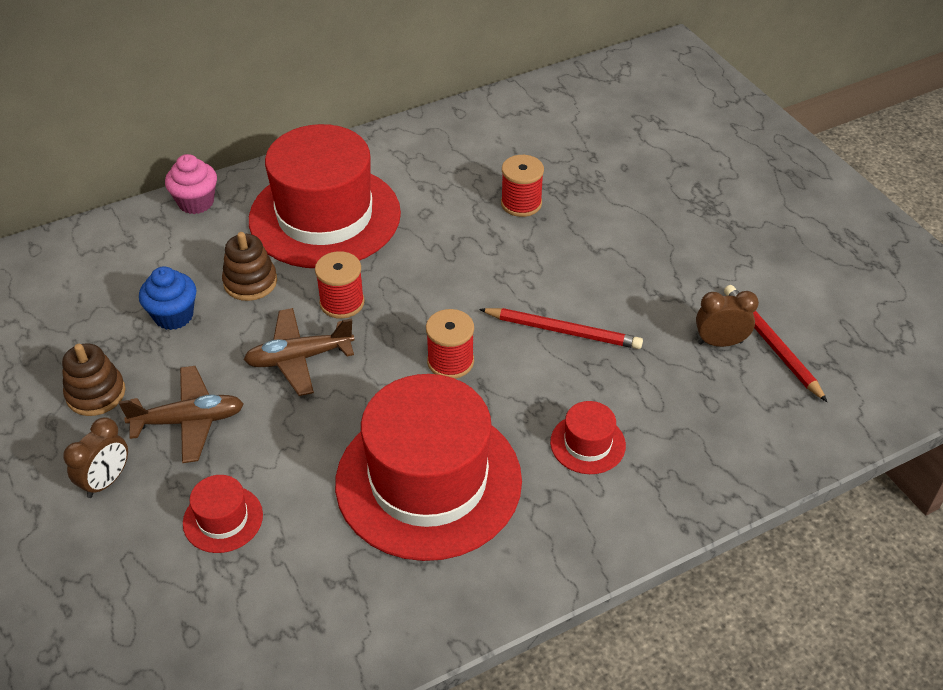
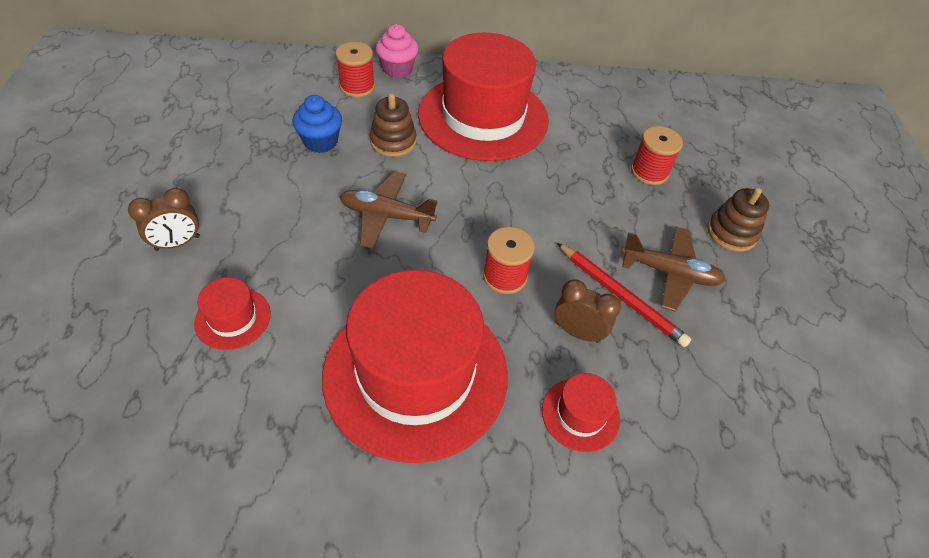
camera: 25 degrees right, 5 degrees up
brown stacking toy [62,343,125,416] -> brown stacking toy moved to [707,187,769,252]
brown plane [119,366,244,463] -> brown plane moved to [621,227,725,312]
red spool [315,251,365,319] -> red spool moved to [336,42,375,97]
brown clock [696,291,759,347] -> brown clock moved to [554,279,621,343]
red pencil [724,285,827,402] -> none

